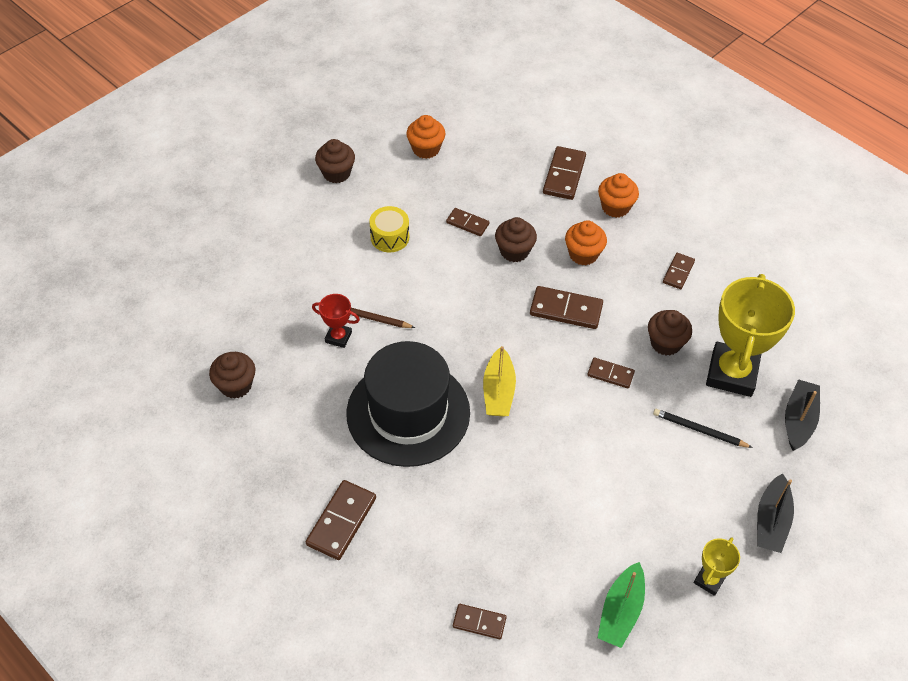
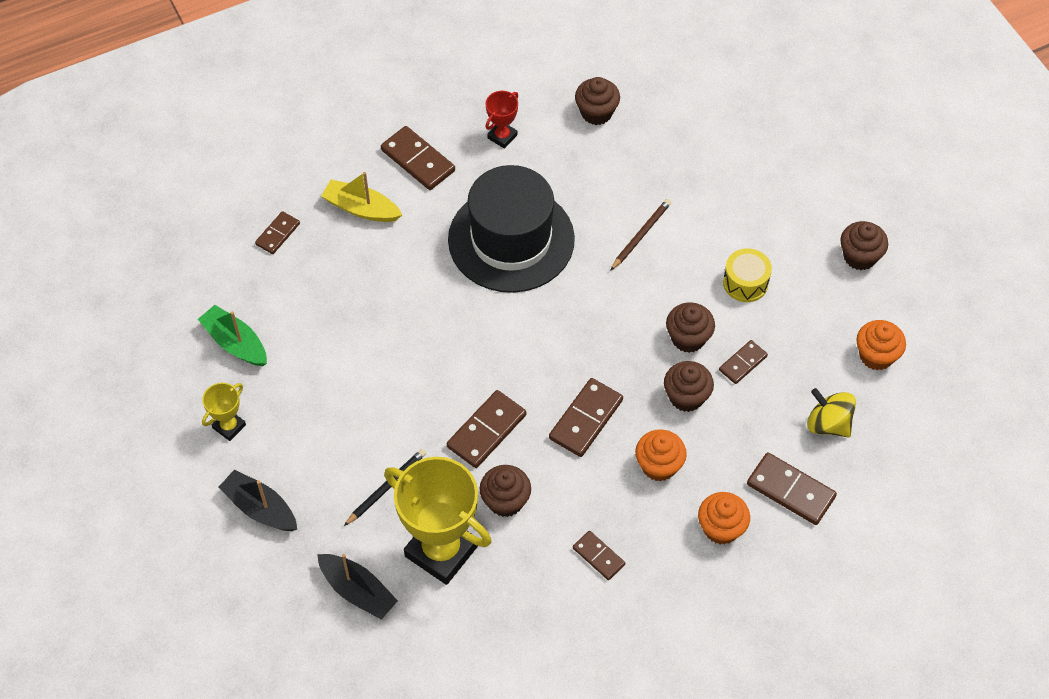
camera: 110 degrees right, 5 degrees up
red trophy [312,294,360,348] -> red trophy moved to [486,91,518,149]
yellow boat [483,346,516,416] -> yellow boat moved to [321,172,402,222]
brown domino [587,358,635,388] -> brown domino [447,390,526,468], size x1.64
yellow trophy [694,537,740,596] -> yellow trophy turned 75 degrees clockwise [202,383,246,441]
none -> brown cupcake [666,302,715,353]
none -> yellow spinning top [807,388,856,437]

